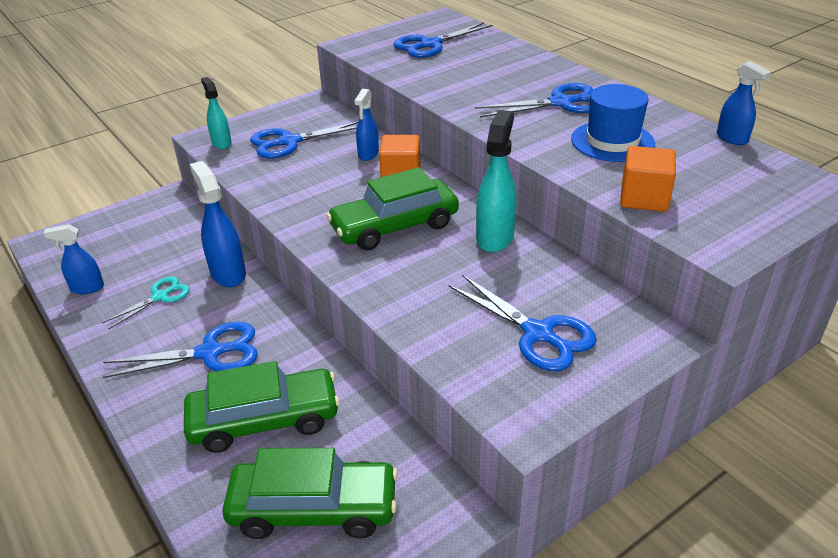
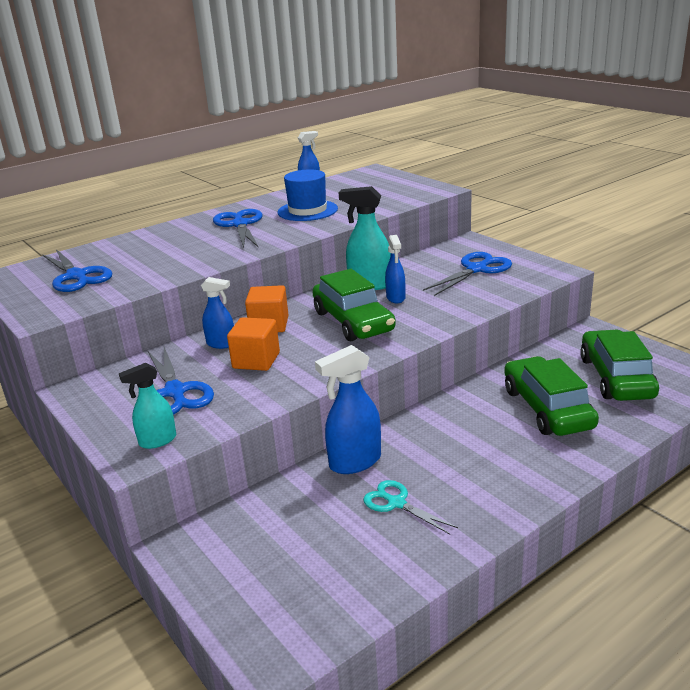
camera: 90 degrees left, 10 degrees down
blue spray bottle [44,224,104,294] -> blue spray bottle moved to [385,235,405,304]
blue scissors [103,322,258,378] -> none
orange cube [620,146,676,212] -> orange cube moved to [227,317,280,371]

